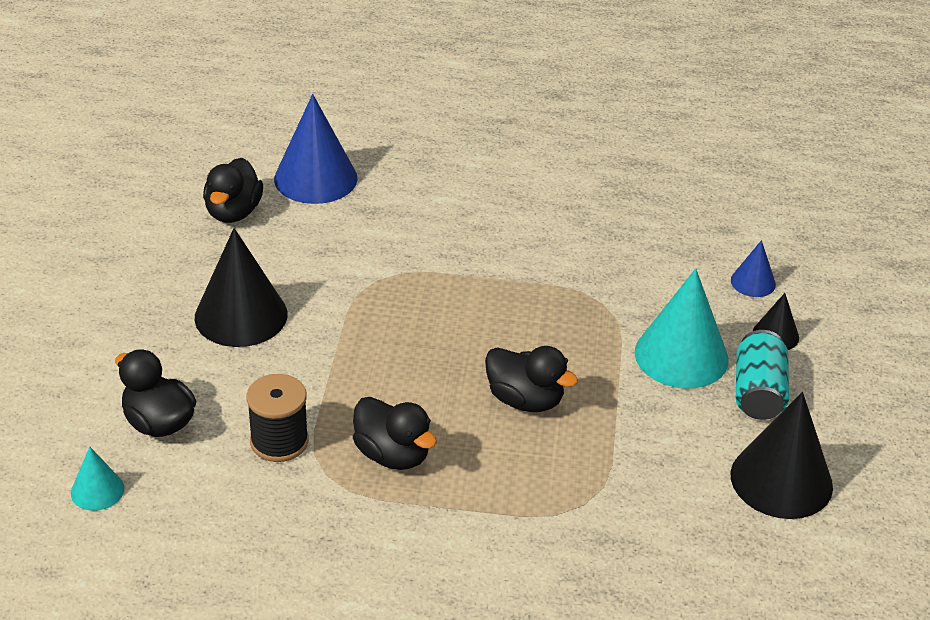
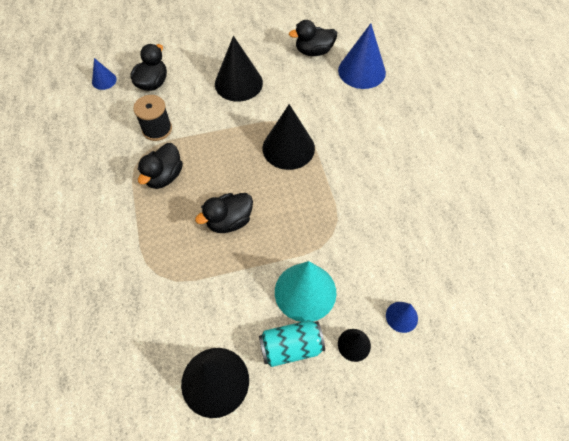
camera: 70 degrees right, 20 degrees up
turquoise cone [71,447,124,511] -> blue cone [92,58,117,90]
black duck [485,346,578,412] -> black duck turned 45 degrees clockwise [195,193,253,233]
none -> black cone [263,104,315,170]

